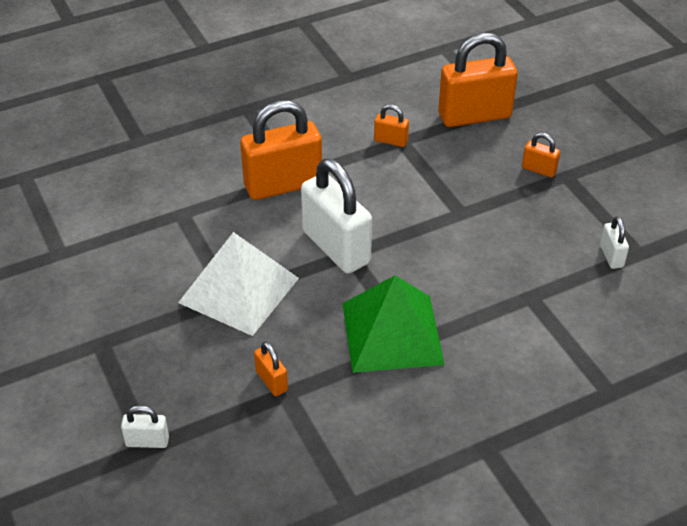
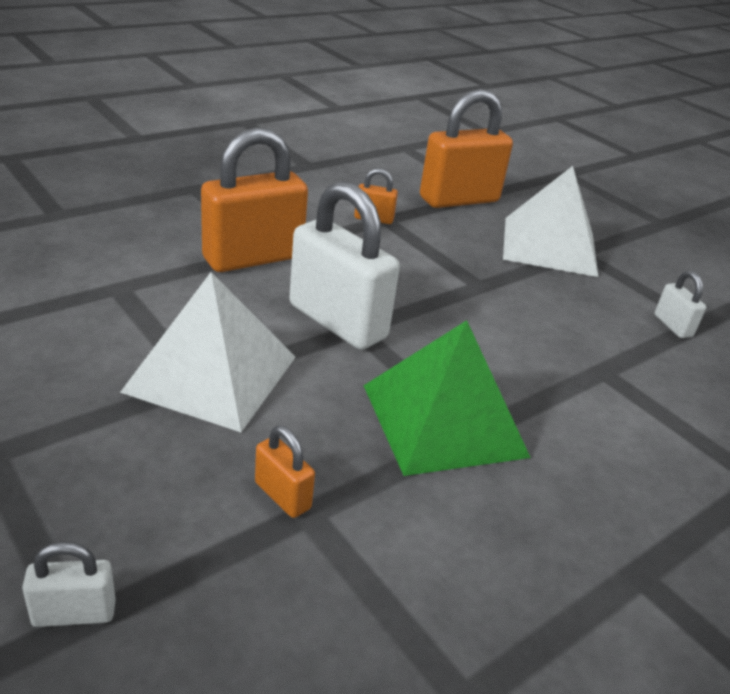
camera: 15 degrees left, 10 degrees down
orange padlock [522,133,560,177] -> white pyramid [503,166,599,277]

